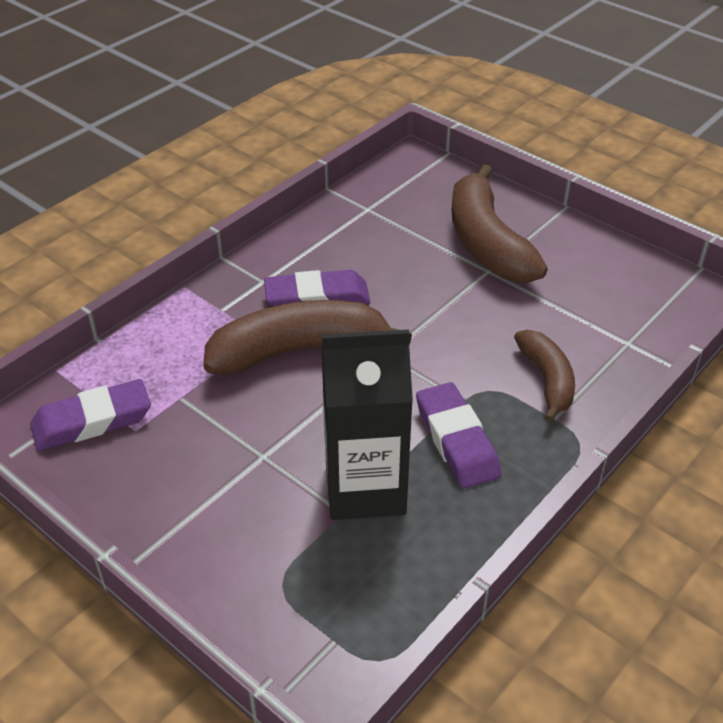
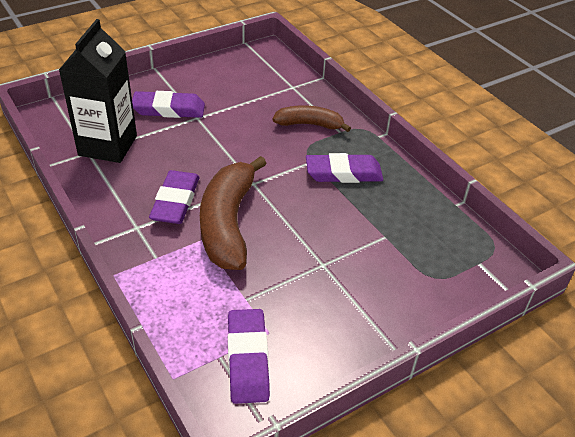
camera: 75 degrees left, 0 degrees up
black carton [321,329,413,520] -> black carton moved to [59,19,137,163]
brown banana [452,164,548,283] -> purple eraser [132,91,205,118]

